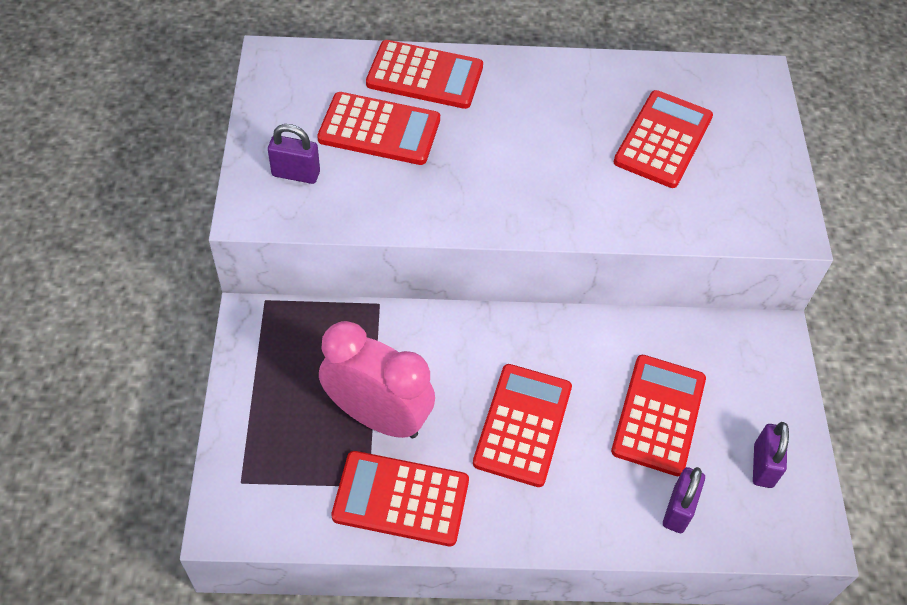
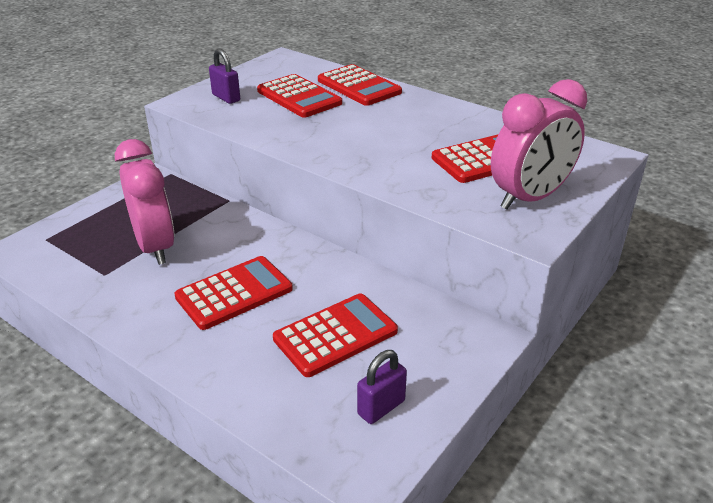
camera: 40 degrees right, 20 degrees down
red calculator [331,451,469,546] -> none
purple padlock [663,467,705,533] -> none
none -> pink clock [491,79,587,209]

